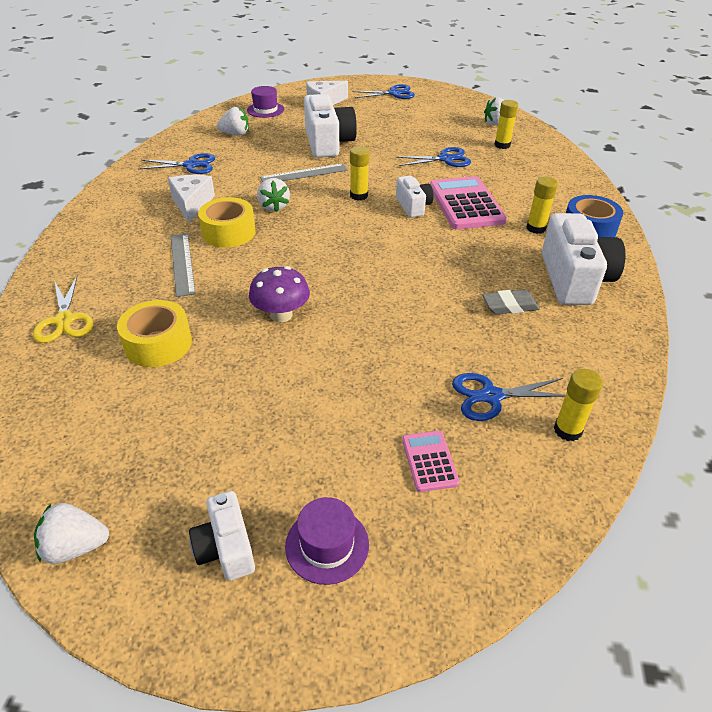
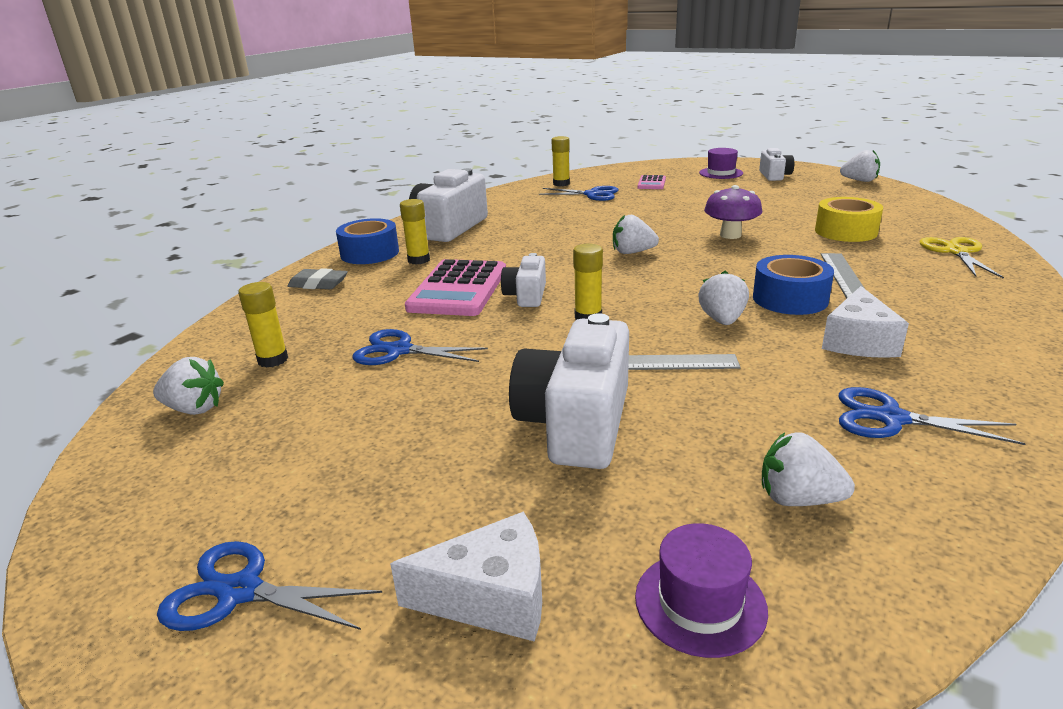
camera: 155 degrees left, 15 degrees down
yellow tape [198,197,256,248] -> blue tape [753,255,834,315]
grey eraser [482,290,540,315] -> grey eraser moved to [287,268,348,289]
none -> white strawberry [613,215,659,254]

